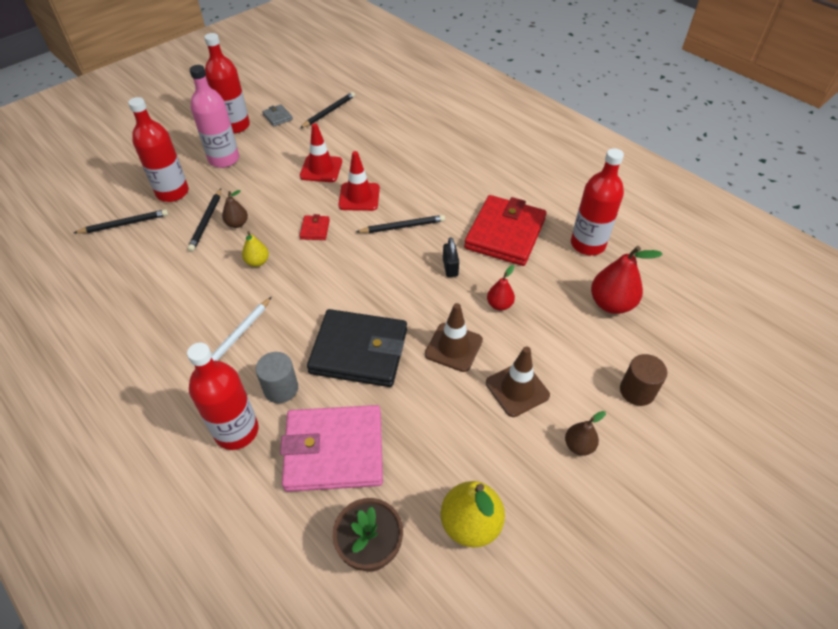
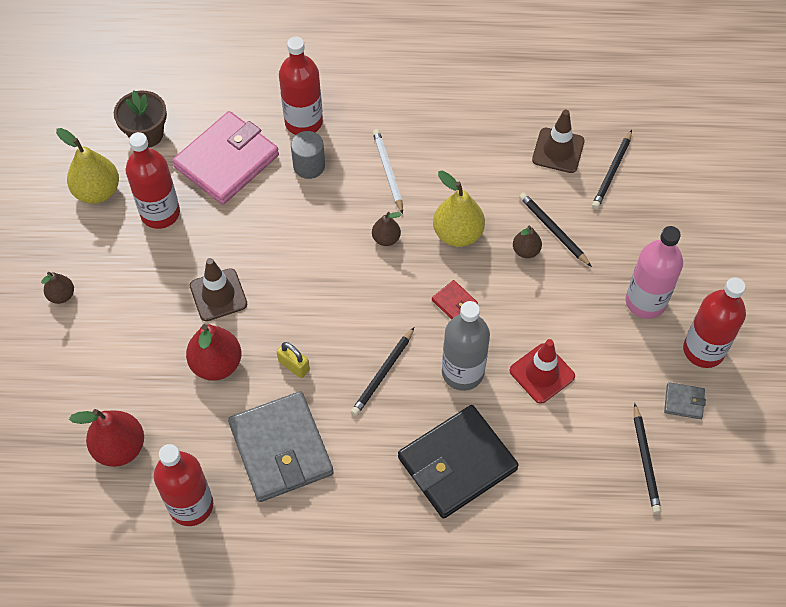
camera: 135 degrees right, 10 degrees up
red bottle [128,97,189,202] -> red bottle moved to [125,132,180,229]
yellow pear [242,231,269,267] -> yellow pear [433,171,485,247], size x1.78
black wallet [307,309,407,387] -> black wallet moved to [398,405,519,519]
red traffic cone [338,151,380,211] -> grey bottle [442,301,490,391]
black padlock [443,237,459,277] -> yellow padlock [277,342,310,378]
red wallet [464,195,547,266] -> grey wallet [228,391,334,502]
brown traffic cone [486,347,550,417] -> brown traffic cone moved to [532,110,585,173]
red pear [487,265,515,310] -> red pear [186,324,241,381], size x1.78
brown cylinder [620,354,667,406] -> none
none -> brown pear [372,212,402,246]

